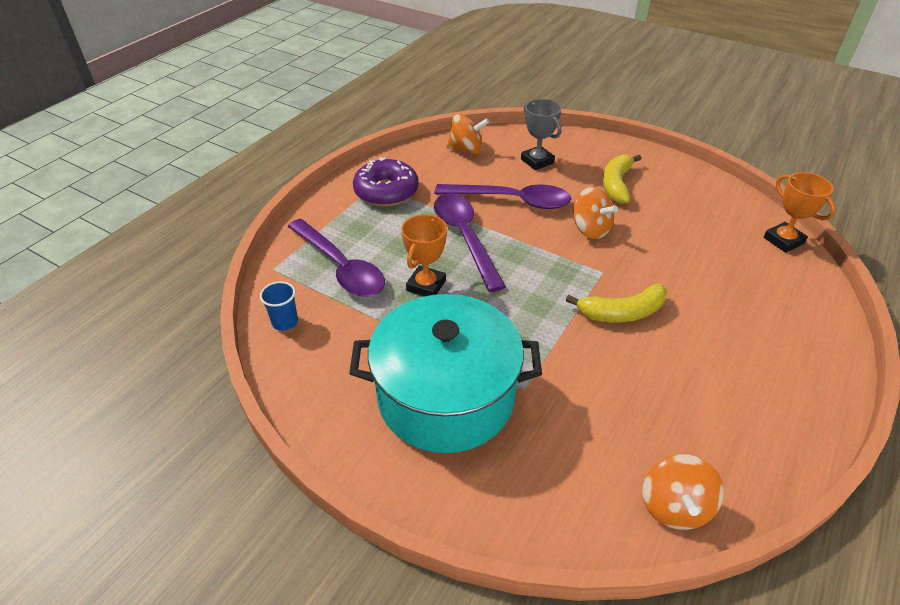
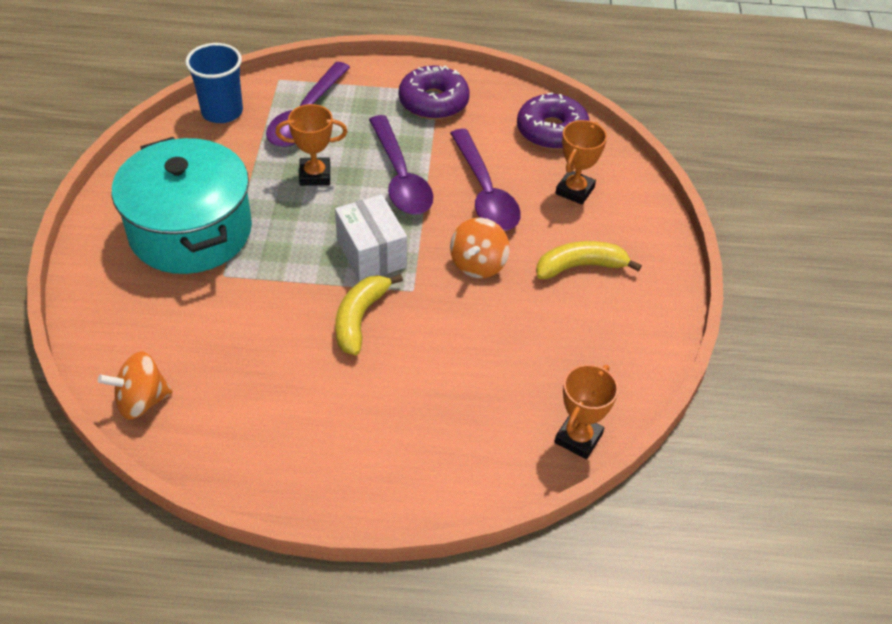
camera: 60 degrees right, 5 degrees up
blue cup [260,281,298,331] -> blue cup [185,43,243,123], size x1.77
purple spoon [434,194,506,292] -> purple spoon turned 120 degrees clockwise [369,115,433,214]
orange spinning top [446,114,489,154] -> purple donut [517,93,590,150]
grey trophy [521,99,562,170] -> orange trophy [555,120,607,205]
yellow banana [566,284,667,323] -> yellow banana turned 60 degrees clockwise [335,274,403,356]
none -> white box [335,195,407,282]

